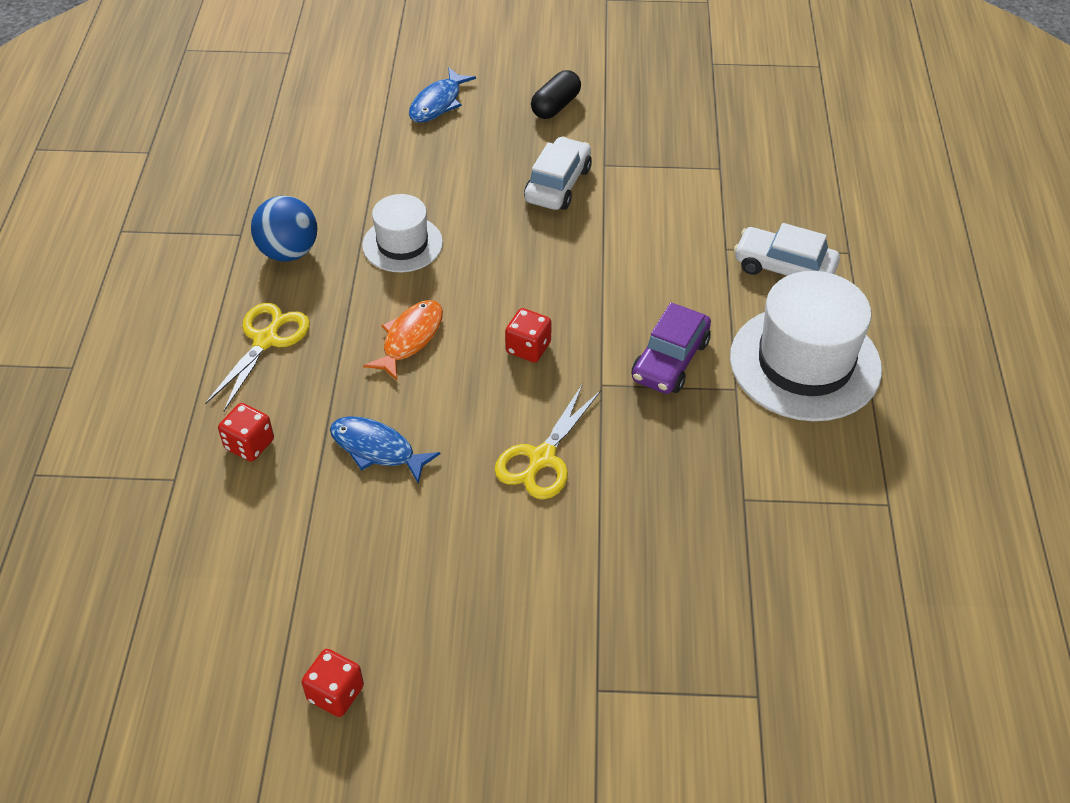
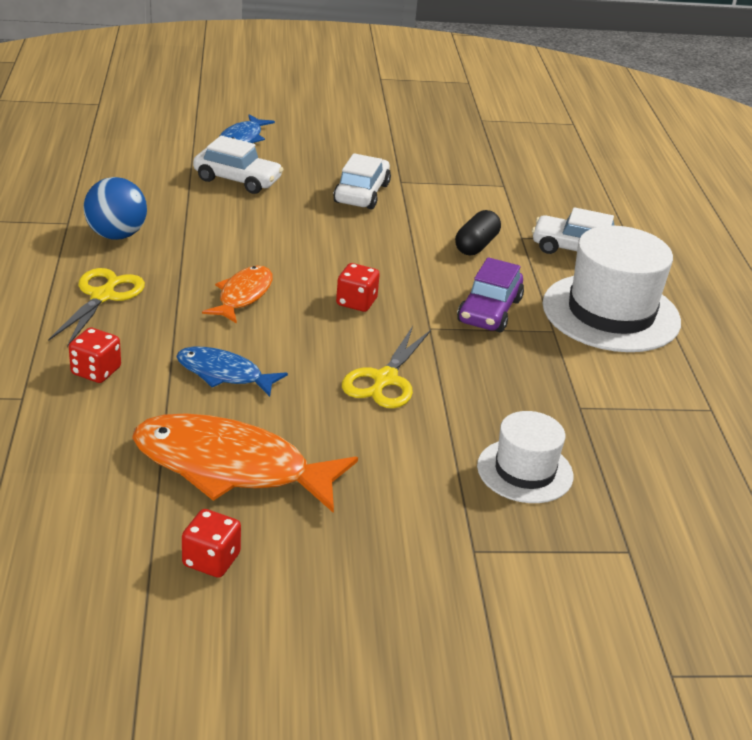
camera: 10 degrees left, 15 degrees down
white hat [362,194,443,272] -> white hat moved to [477,411,573,503]
black capsule [531,70,581,119] -> black capsule moved to [455,210,501,255]
none -> orange fish [132,413,358,513]
none -> white car [193,136,284,194]

